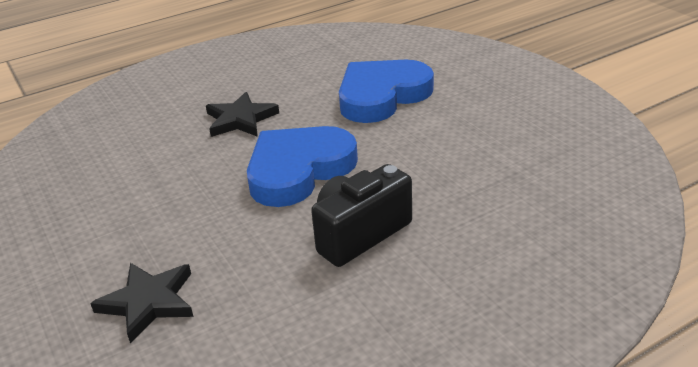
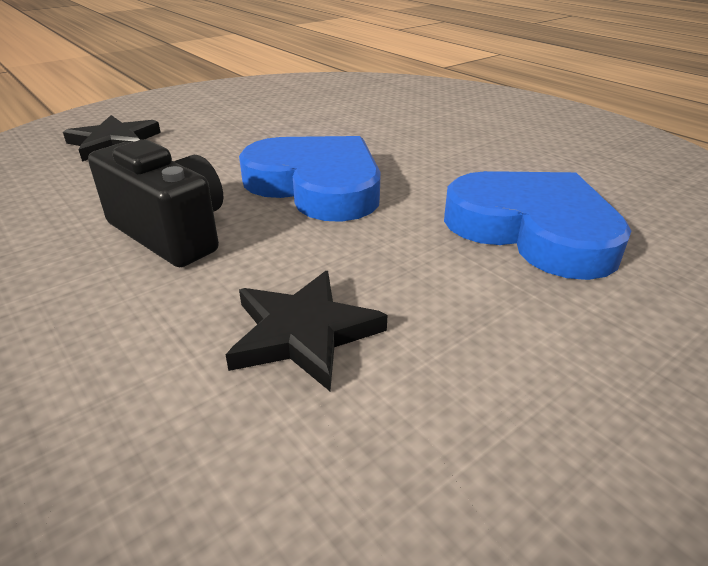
camera: 80 degrees right, 0 degrees up
black star [206,92,279,137] -> black star moved to [226,271,387,391]

